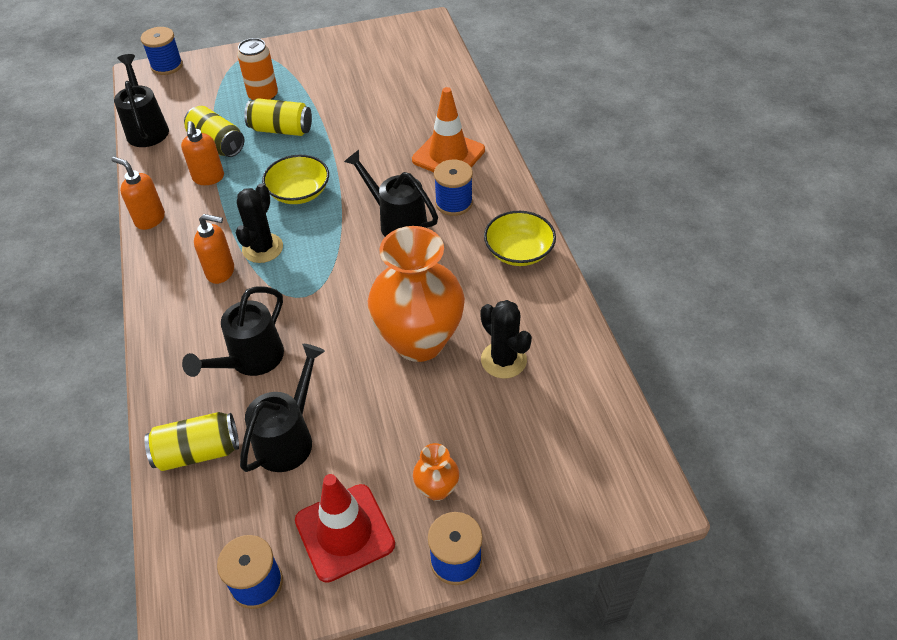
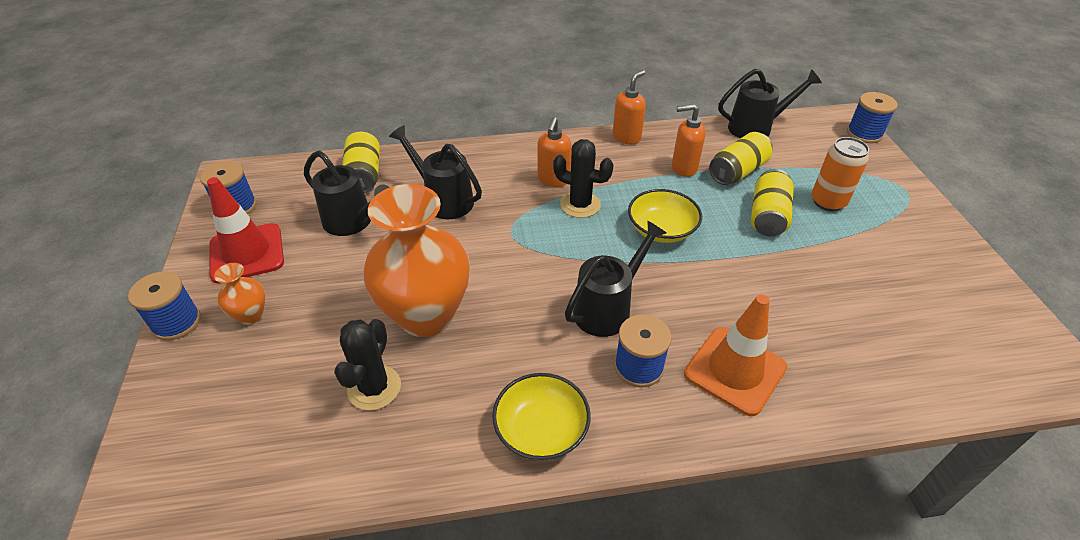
camera: 95 degrees right, 5 degrees down
black cactus [480,300,532,378] -> black cactus turned 45 degrees counterclockwise [334,319,401,411]

